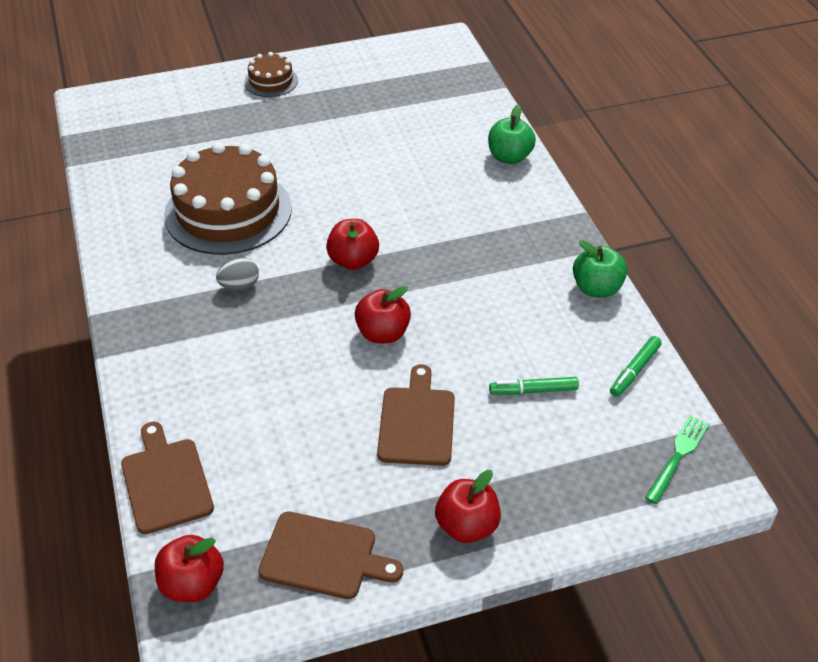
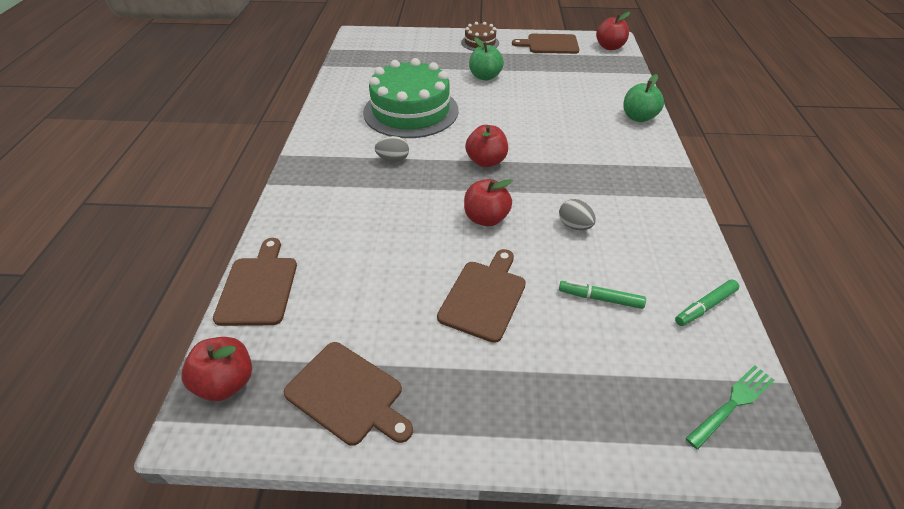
camera: 20 degrees right, 0 degrees up
brown cake [164,142,292,255] -> green cake [363,58,459,138]
red apple [435,470,501,543] -> red apple moved to [596,12,630,50]
green apple [573,240,627,298] -> green apple moved to [469,37,504,81]
none -> brown cutting board [512,34,579,54]
none -> grey egg [559,199,596,230]

